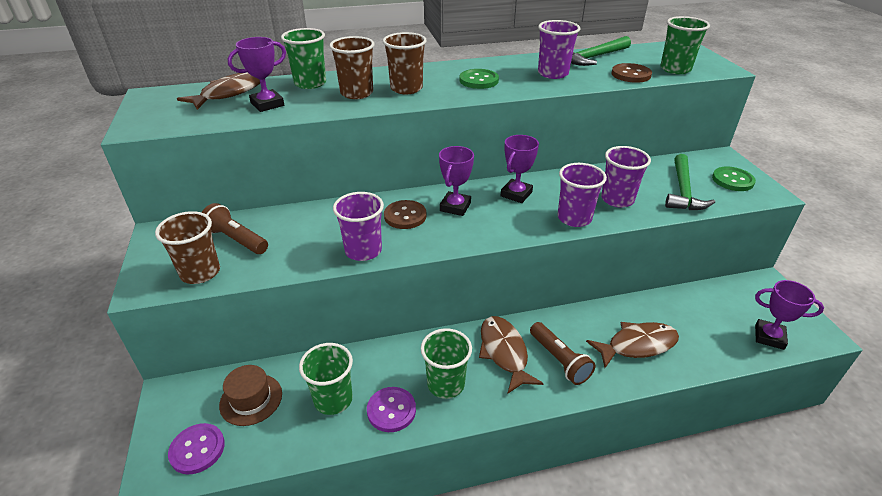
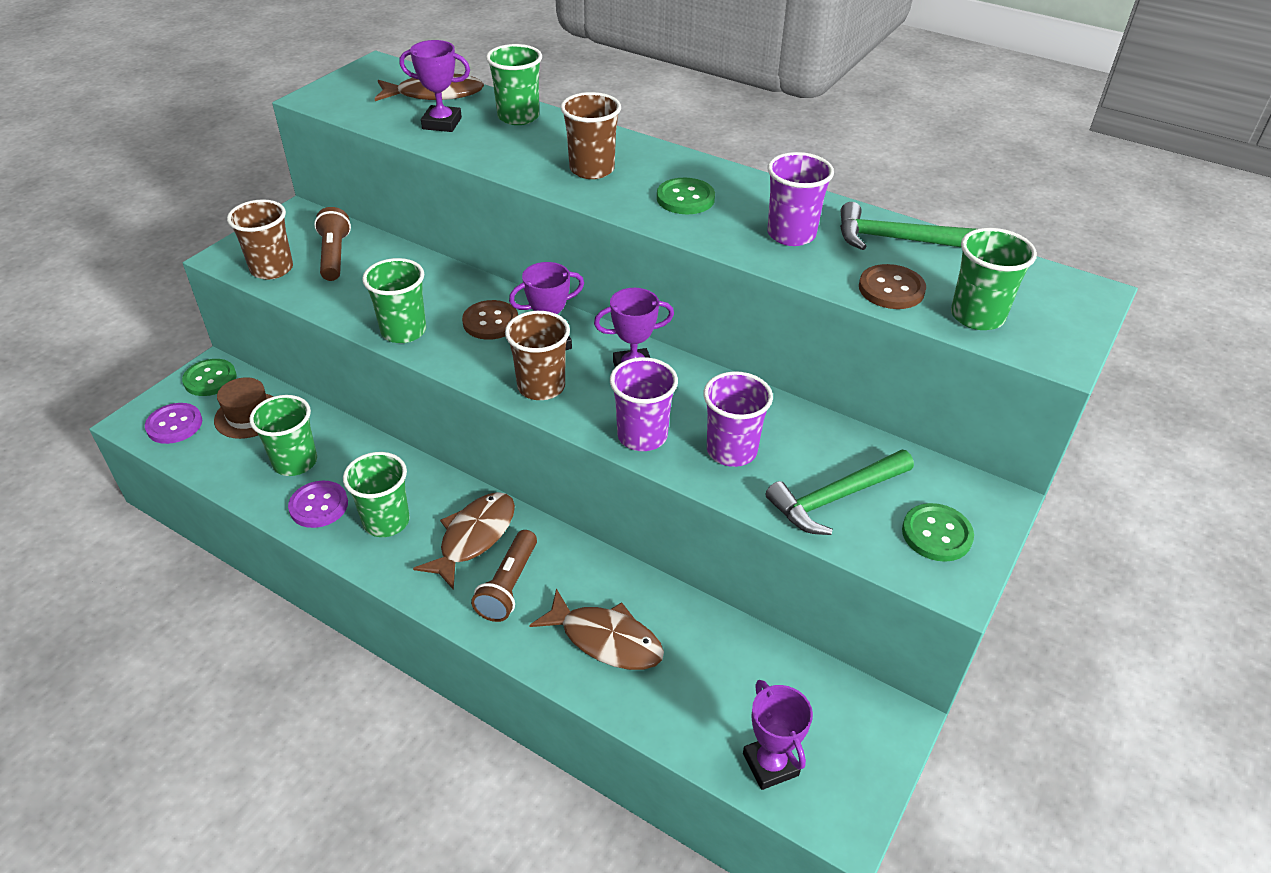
camera: 45 degrees right, 5 degrees up
brown cup [329,36,374,99] -> brown cup moved to [505,311,570,400]
purple cup [333,192,384,261] -> green cup [362,258,426,343]
none -> green button [182,359,237,396]

